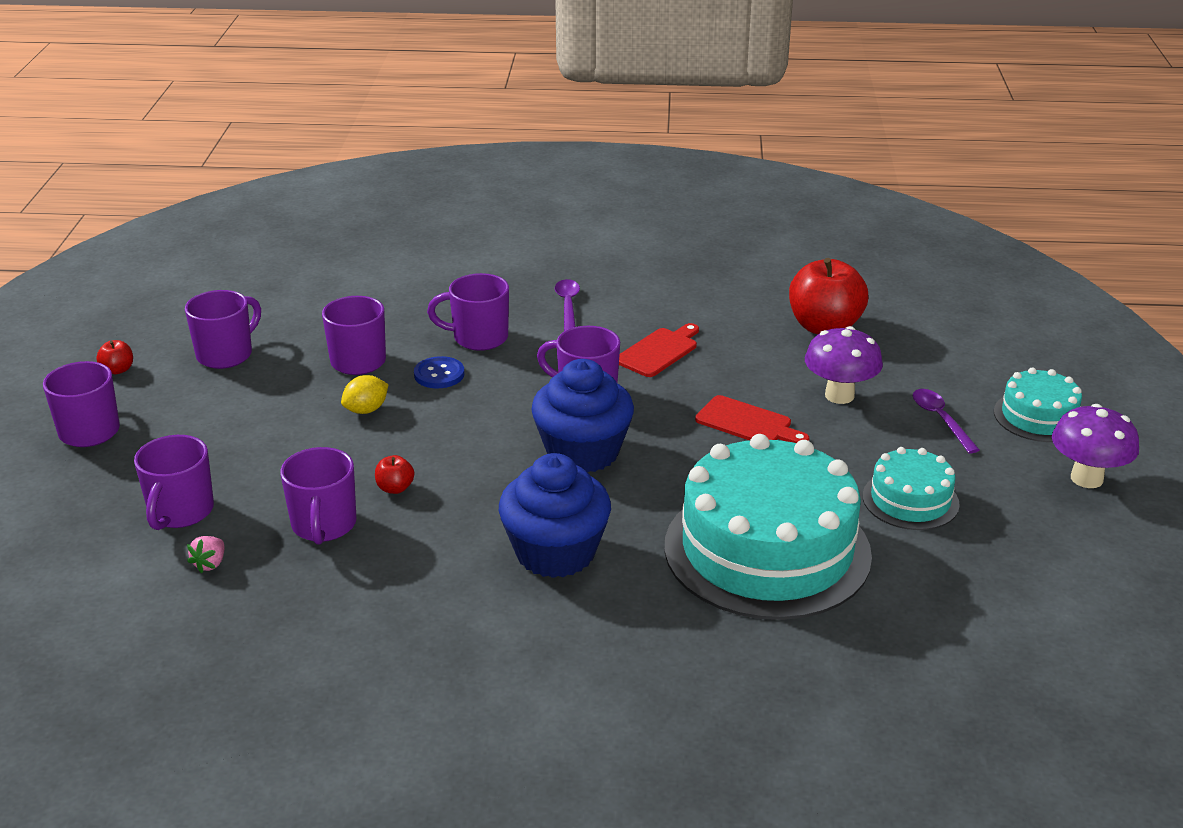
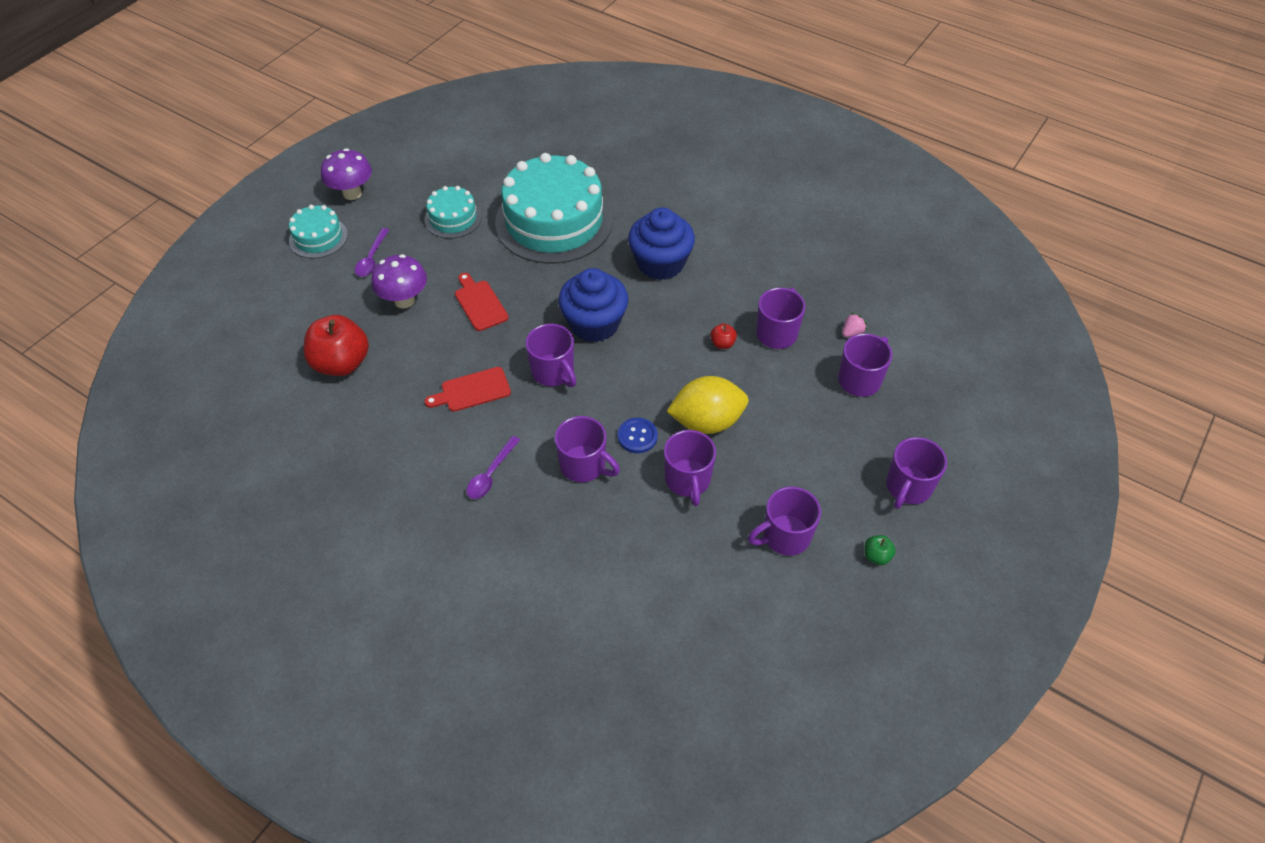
camera: 150 degrees left, 20 degrees up
red apple [97,340,133,374] -> green apple [864,535,896,565]
yellow lemon [341,375,389,414] -> yellow lemon [666,376,749,434], size x1.97

